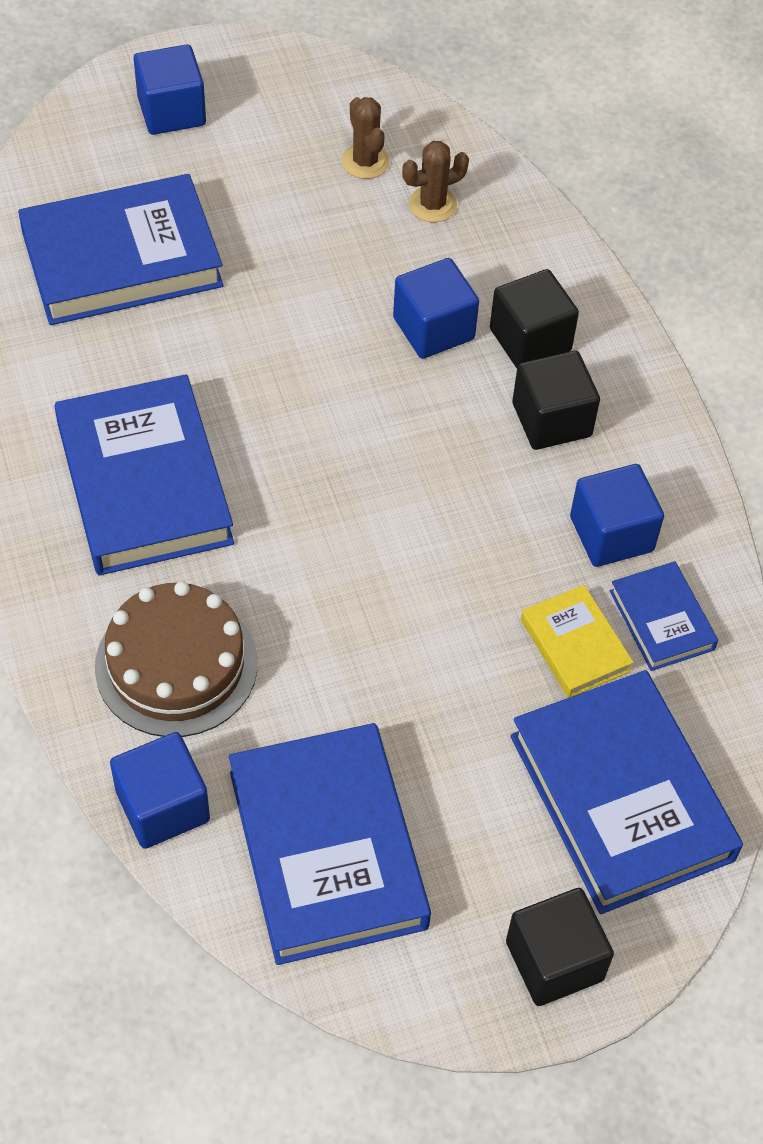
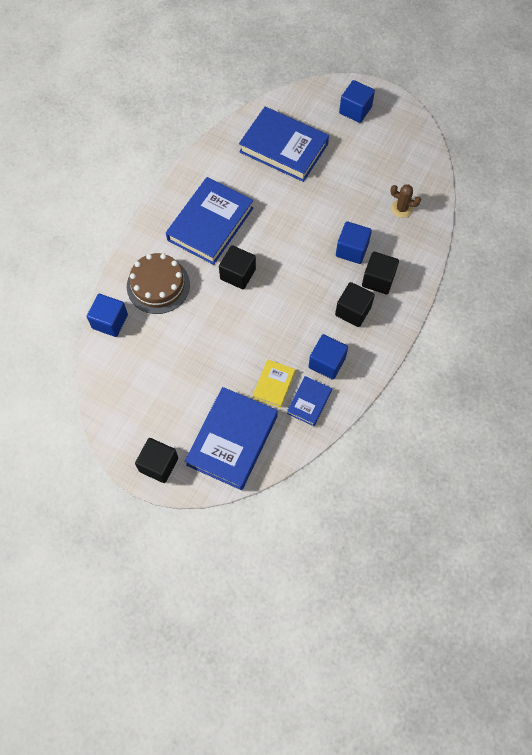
camera: 50 degrees right, 10 degrees up
blue book [229,723,431,965] -> none
brown cactus [342,97,389,179] -> none
none -> black cube [219,245,256,289]

